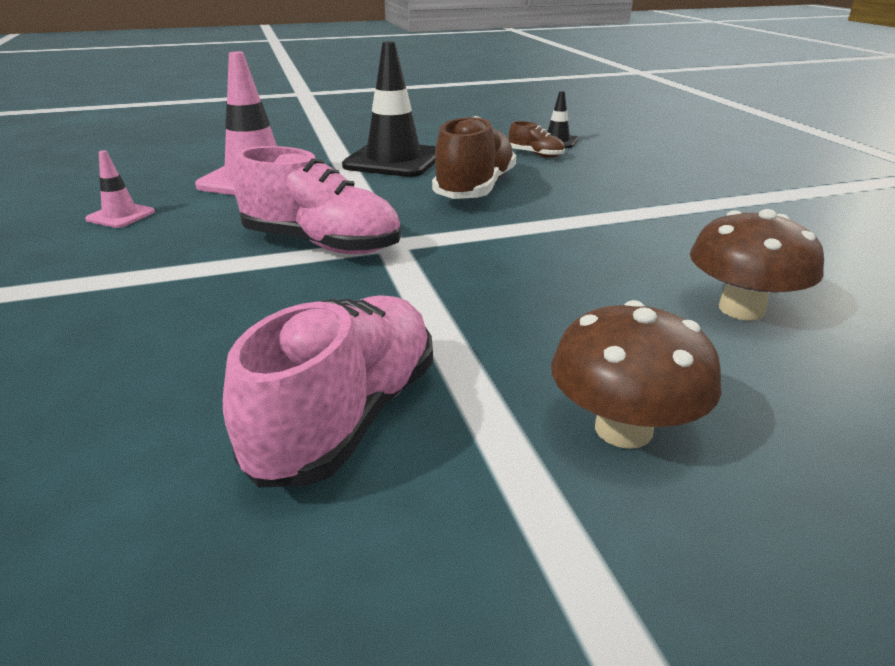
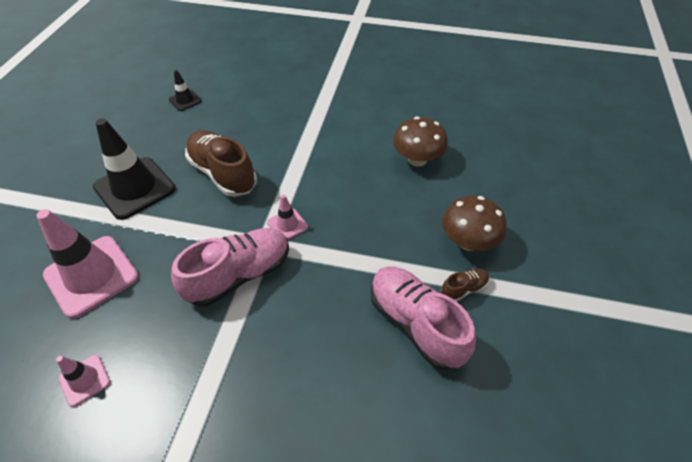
camera: 60 degrees left, 20 degrees up
brown shoe [509,121,565,158] -> brown shoe moved to [441,268,489,302]
none -> pink traffic cone [267,195,308,240]

